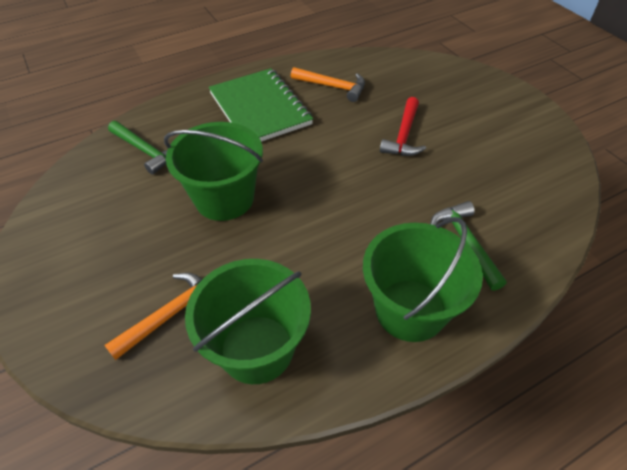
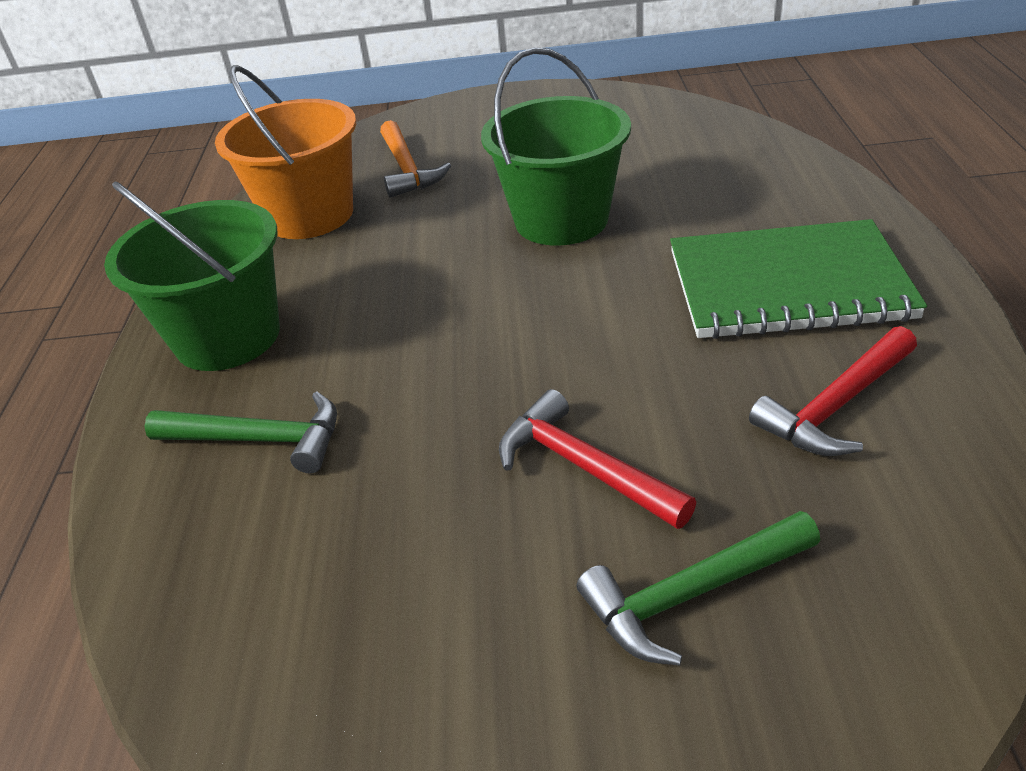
camera: 120 degrees right, 10 degrees down
green hammer [108,121,167,175] -> green hammer moved to [576,511,820,666]
green bucket [185,259,311,384] -> orange bucket [215,65,356,239]
orange hammer [291,67,365,102] -> red hammer [749,326,917,456]

